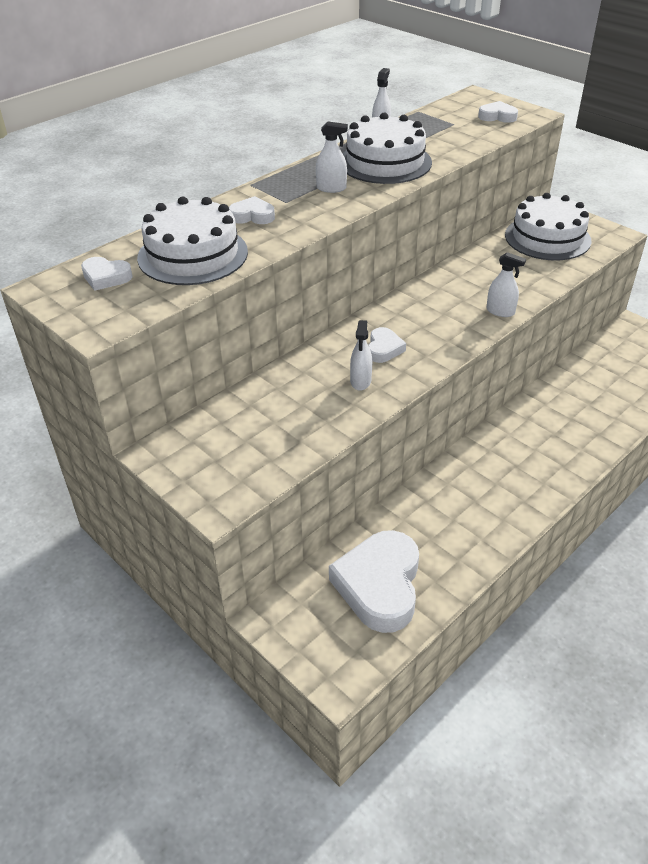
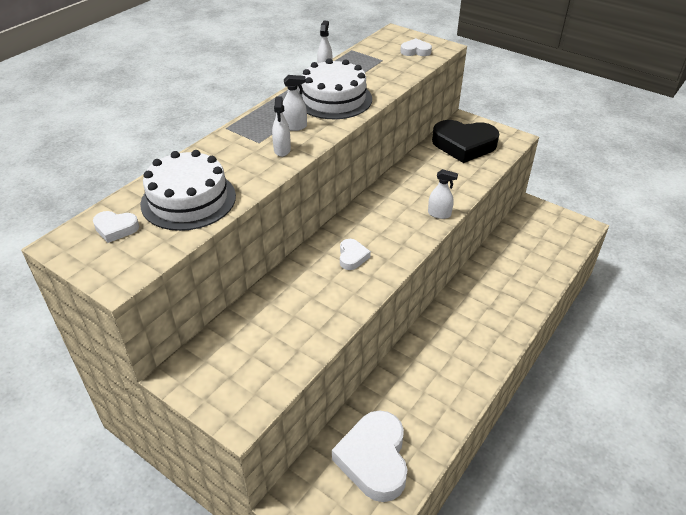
camera: 10 degrees left, 0 degrees up
white heart [229,196,275,224] -> none
white spray bottle [350,320,372,391] -> white spray bottle moved to [272,97,291,157]
white cake [505,193,592,260] -> black heart [432,120,499,163]

